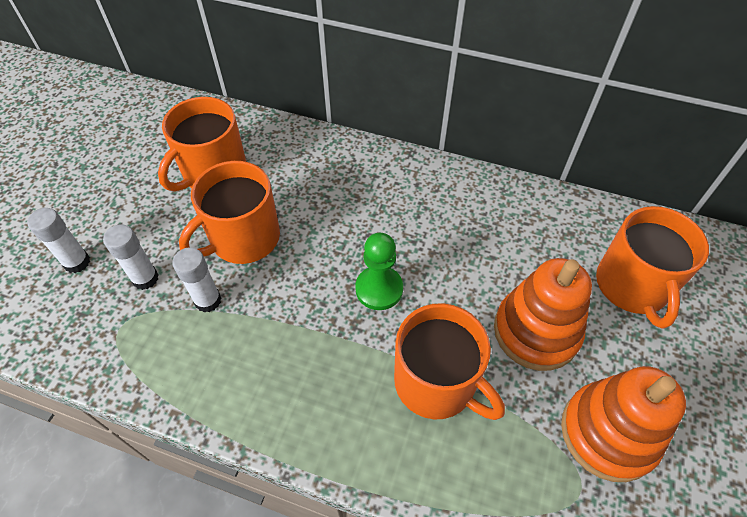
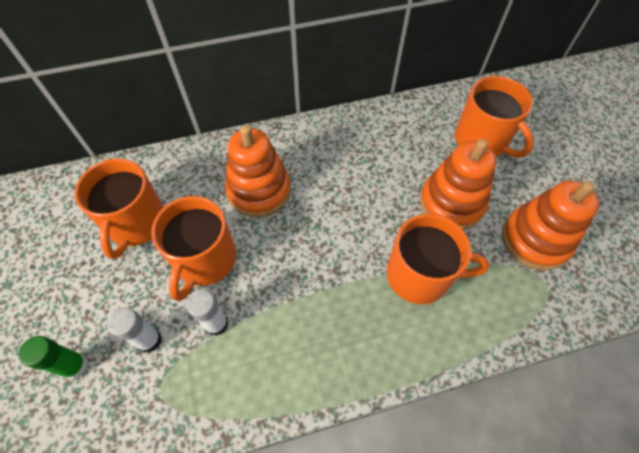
camera: 35 degrees left, 5 degrees up
white glue stick [27,208,90,273] -> green glue stick [18,336,88,379]
green pawn [355,233,403,310] -> none
none -> orange stacking toy [225,125,291,218]

